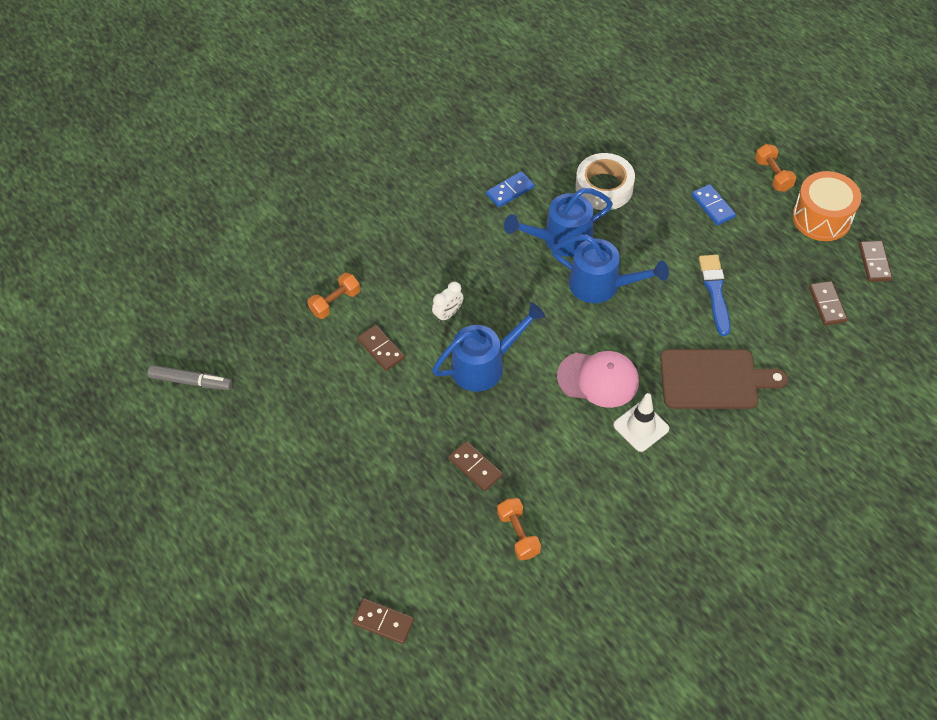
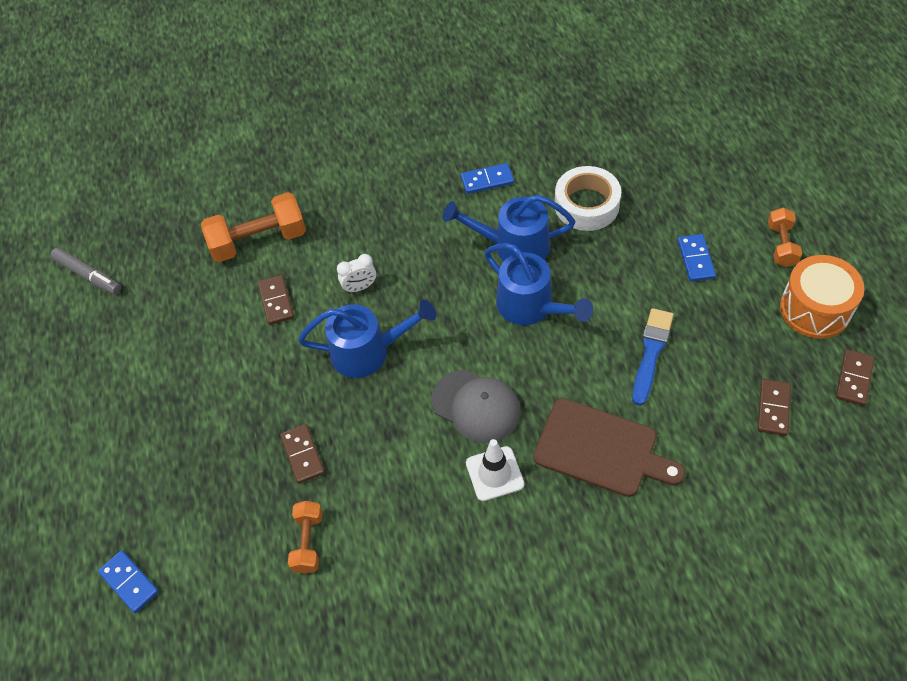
camera: 25 degrees right, 0 degrees up
orange dumbbell [307,273,360,319] -> orange dumbbell [201,192,306,262], size x1.73
brown domino [352,598,414,644] -> blue domino [98,550,159,613]
pink cap [557,351,639,408] -> grey cap [431,370,521,443]

